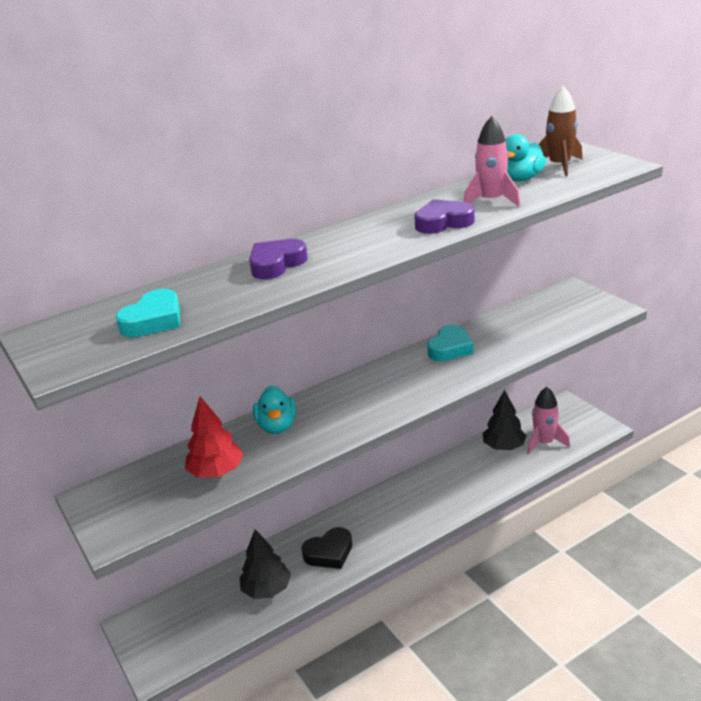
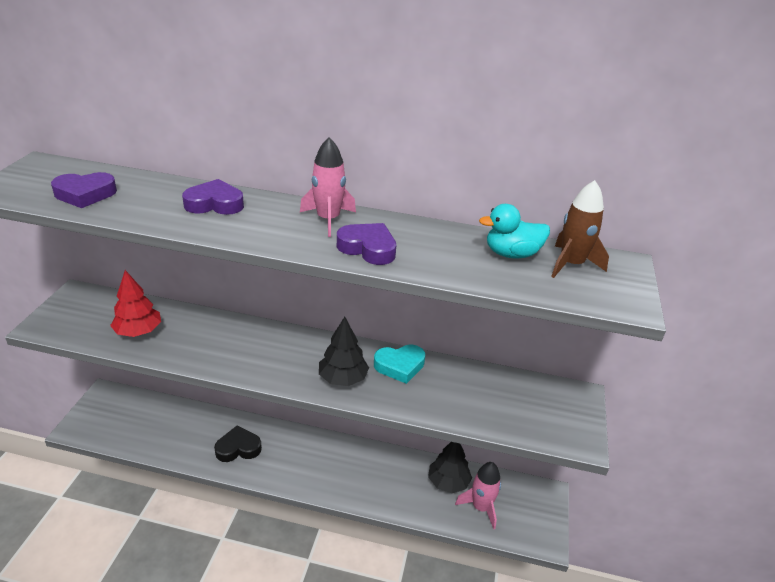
camera: 40 degrees right, 5 degrees up
turquoise heart [115,289,180,337] -> purple heart [51,172,117,208]
black tree [240,529,291,599] -> black tree moved to [319,317,369,386]
turquoise duck [253,386,296,434] -> none
black heart [301,527,352,569] -> black heart turned 150 degrees clockwise [214,426,262,462]
pink rocket [464,116,521,207] -> pink rocket moved to [300,137,356,237]

